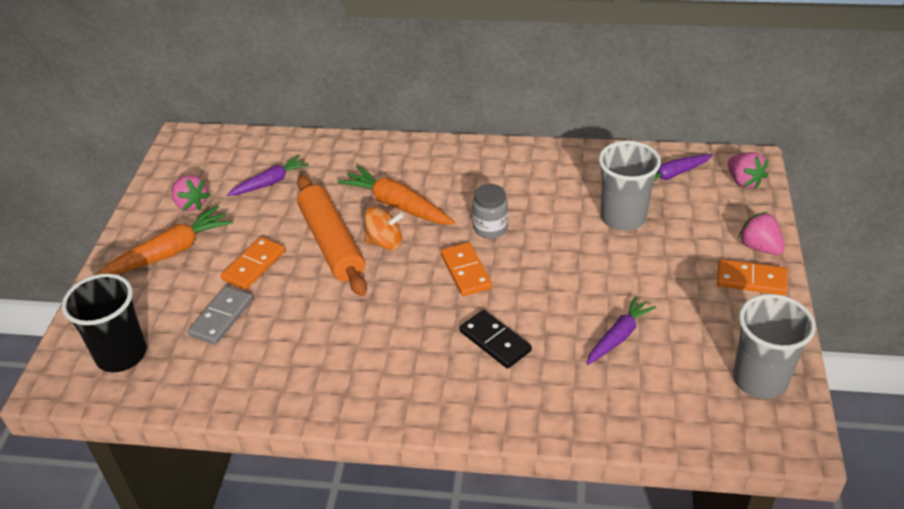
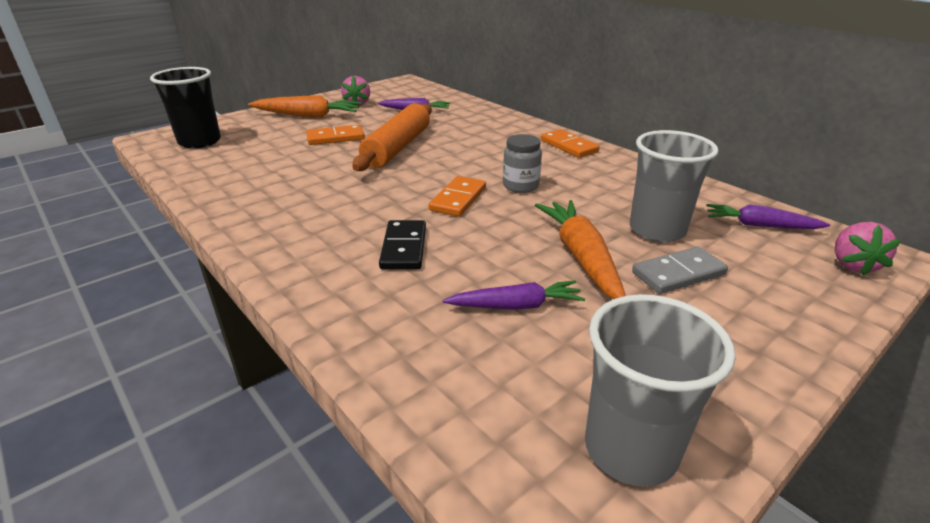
camera: 40 degrees right, 10 degrees down
grey domino [188,286,253,345] -> grey domino moved to [632,247,728,294]
orange carrot [337,165,455,225] -> orange carrot moved to [535,200,626,299]
orange spinning top [364,207,404,250] -> none
orange domino [717,259,788,295] -> orange domino moved to [541,129,600,158]
pink strawberry [738,212,785,255] -> none

